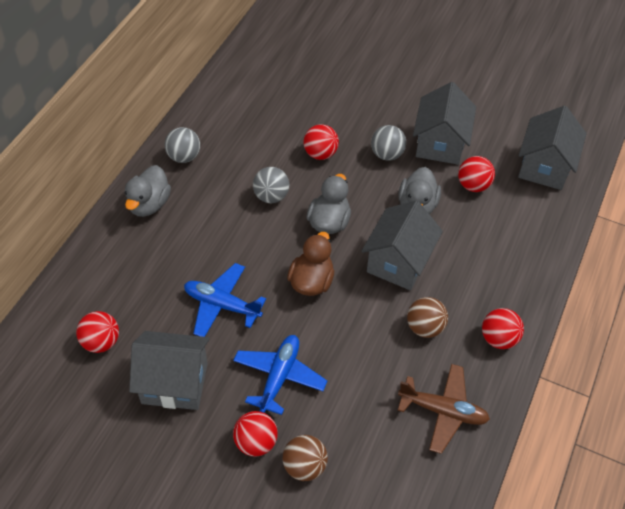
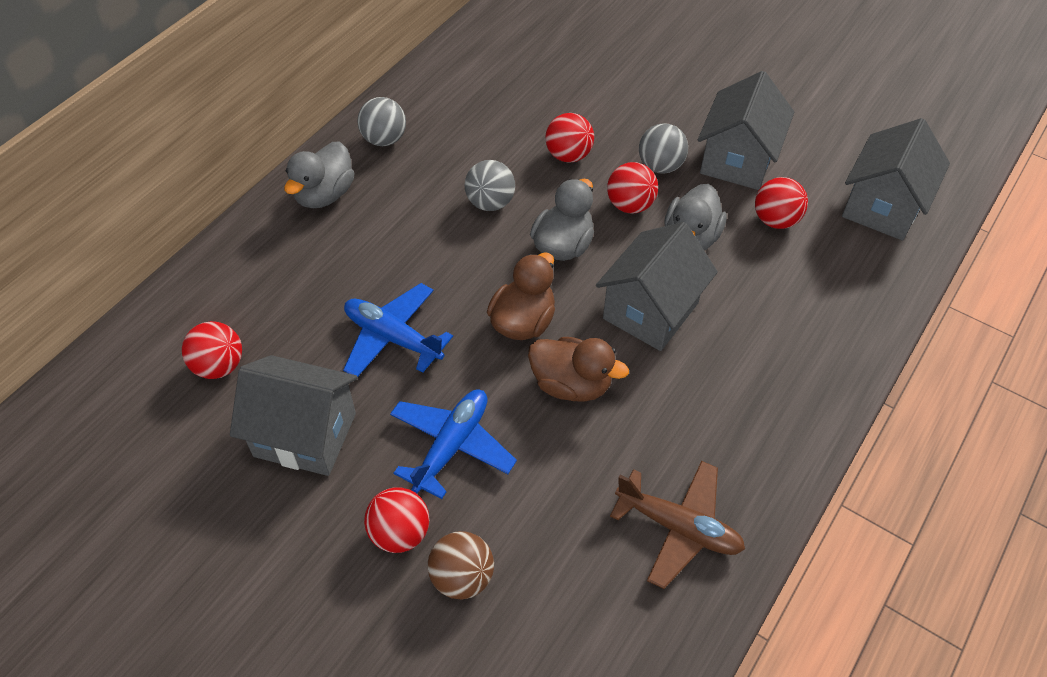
camera: 10 degrees right, 0 degrees up
brown ball [407,297,448,338] -> none
red ball [482,308,524,349] -> red ball moved to [607,162,658,214]
none -> brown duck [528,337,629,402]

